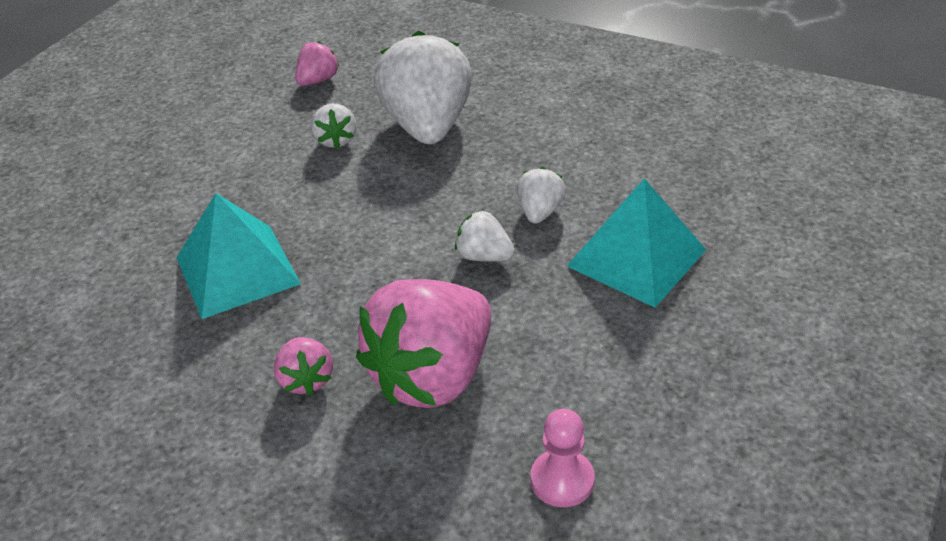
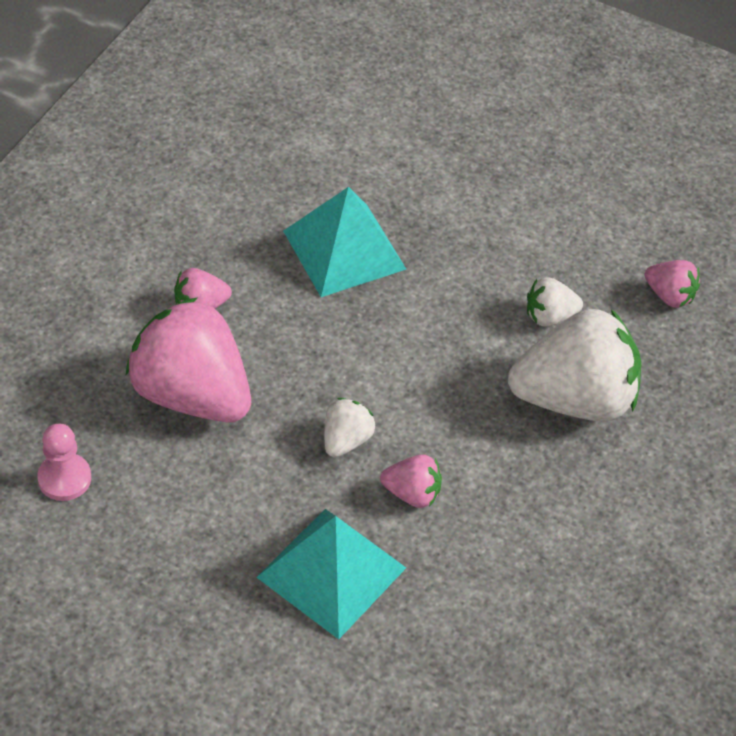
camera: 85 degrees right, 10 degrees up
white strawberry [517,167,566,224] -> pink strawberry [380,454,442,508]

